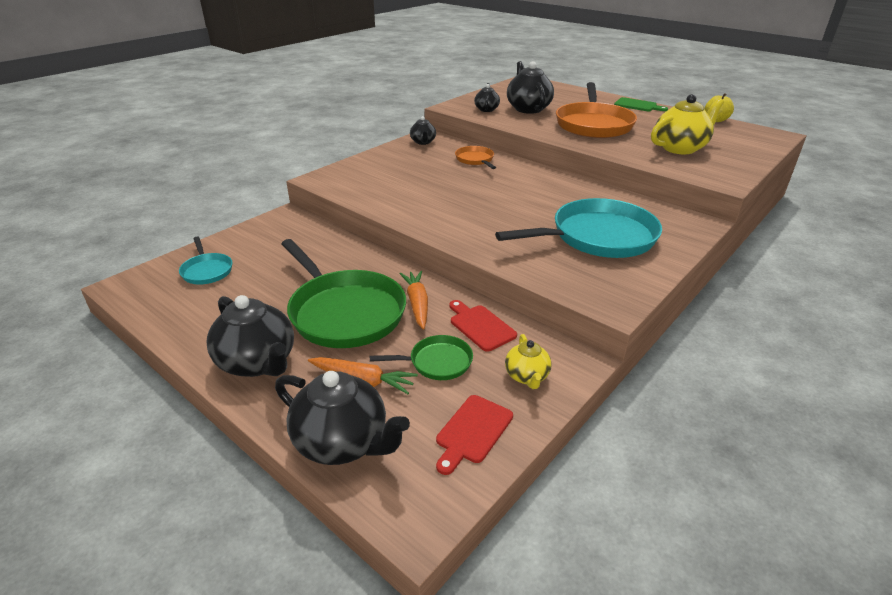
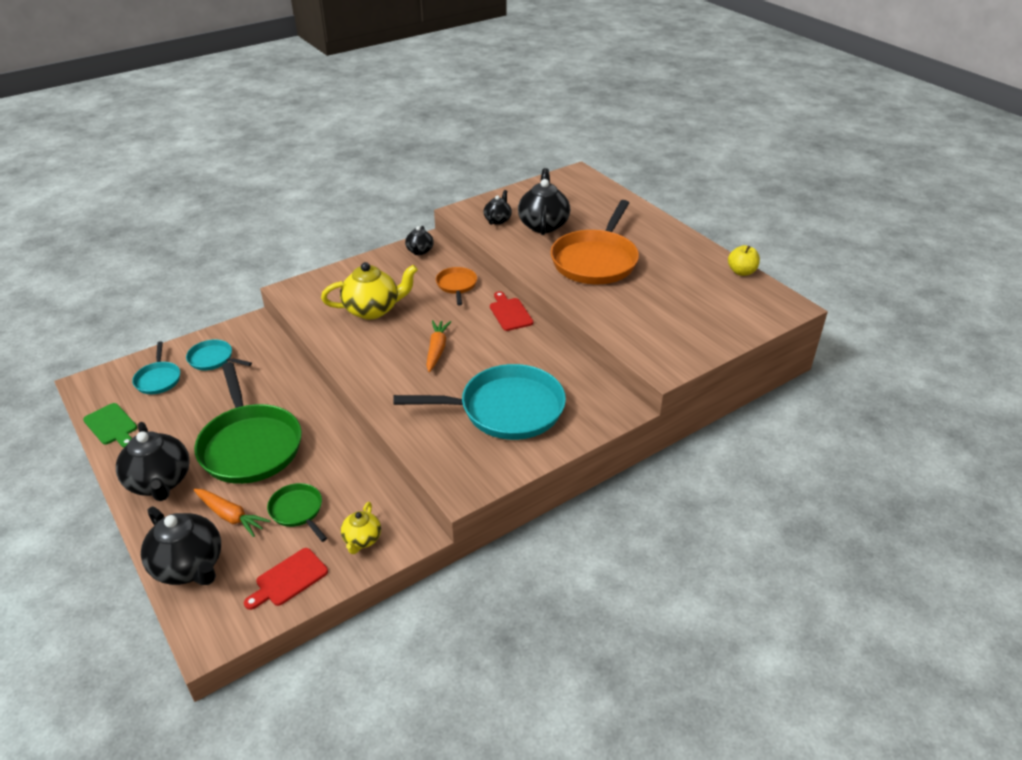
camera: 15 degrees right, 5 degrees up
green pan [370,335,473,380] -> green pan turned 135 degrees counterclockwise [267,483,327,542]
orange carrot [400,271,428,329] -> orange carrot moved to [426,320,451,372]
red cutting board [449,300,517,352] -> red cutting board moved to [490,291,533,331]
green cutting board [614,97,668,111] -> green cutting board moved to [83,403,137,448]
yellow teapot [651,94,724,154] -> yellow teapot moved to [321,262,418,319]
none -> turquoise pan [186,340,252,370]

